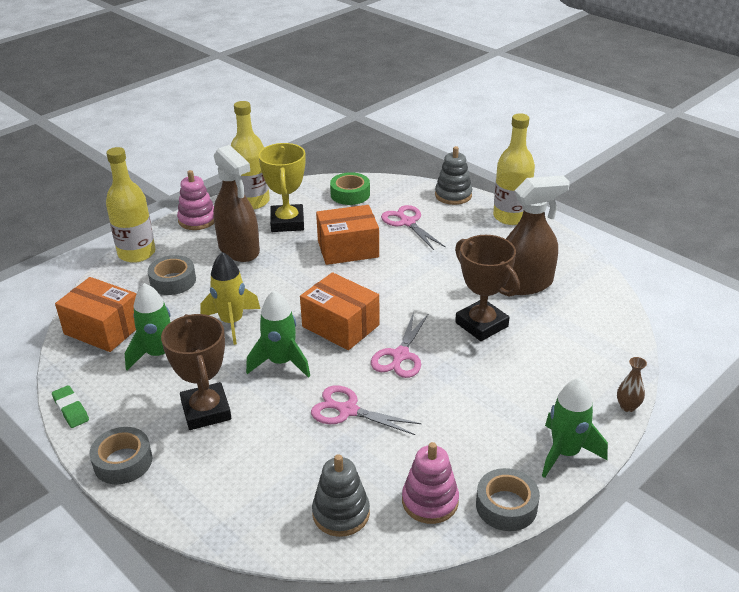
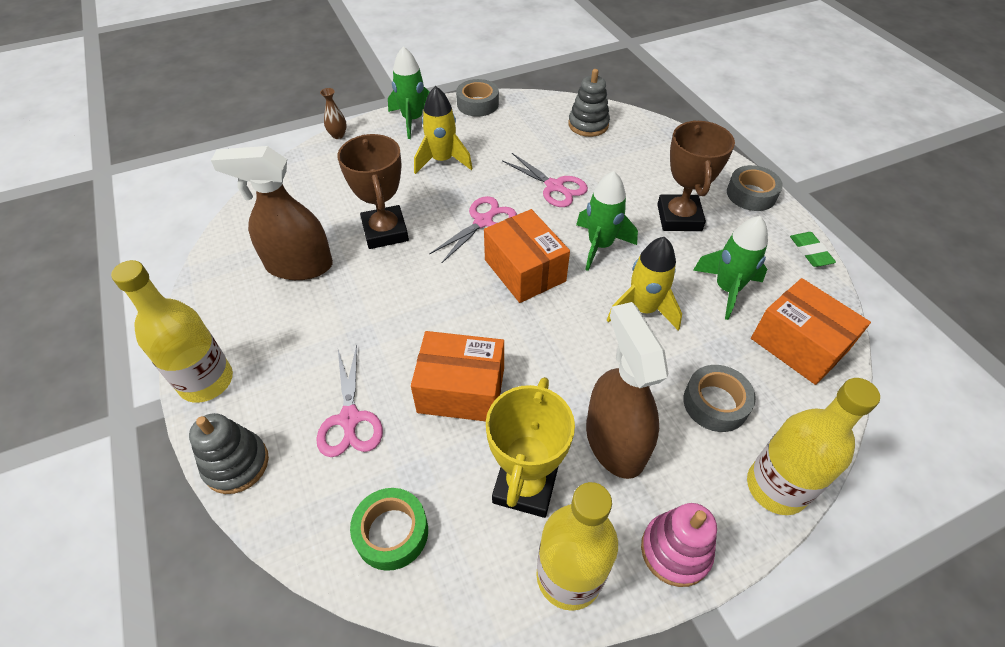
camera: 160 degrees left, 15 degrees up
pink stacking toy [402,442,459,524] -> none
none -> yellow rocket [414,86,473,174]

